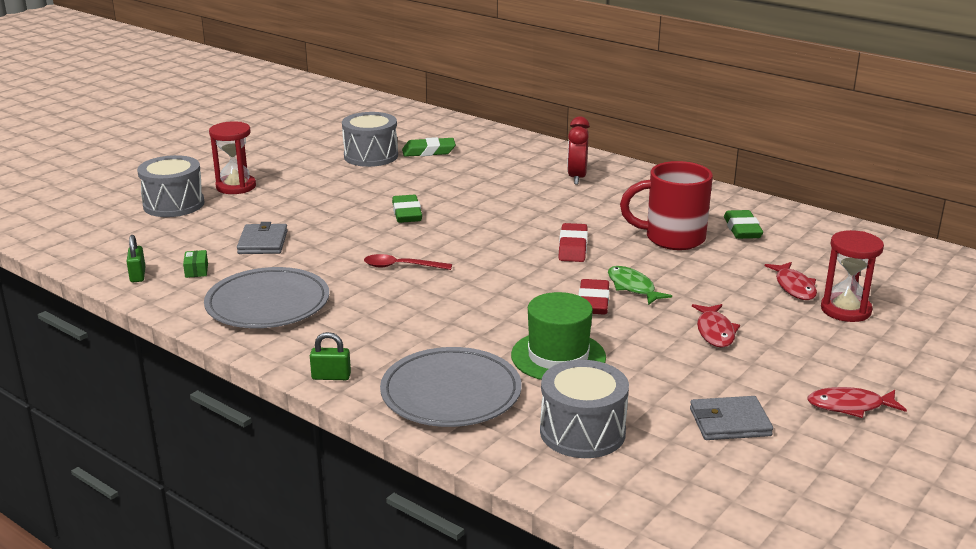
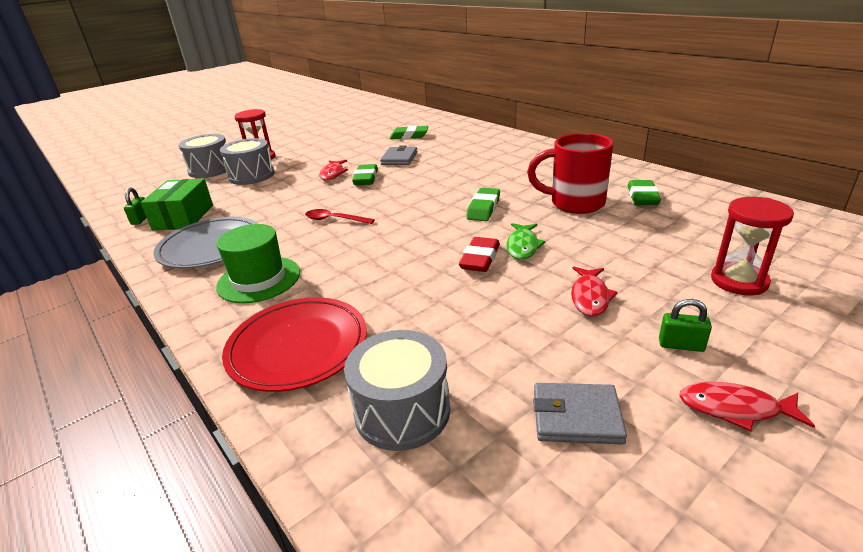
camera: 15 degrees right, 5 degrees up
green box [183,250,208,278] -> green box [141,179,213,230], size x2.45
grey wallet [237,222,288,254] -> grey wallet moved to [380,145,417,165]
green padlock [310,332,351,380] -> green padlock moved to [659,299,712,352]
grey drum [342,112,398,167] -> grey drum moved to [220,138,275,185]
grey plate [380,347,522,427] -> red plate [222,297,367,392]
green hat [511,292,606,380] -> green hat moved to [216,224,300,303]
red eraser [558,223,588,262] -> green eraser [466,188,500,221]
red clock [567,117,590,185] -> none
green fish [608,266,672,305] -> green fish turned 150 degrees counterclockwise [507,223,545,260]
red fish [765,262,817,300] -> red fish moved to [319,160,348,181]

